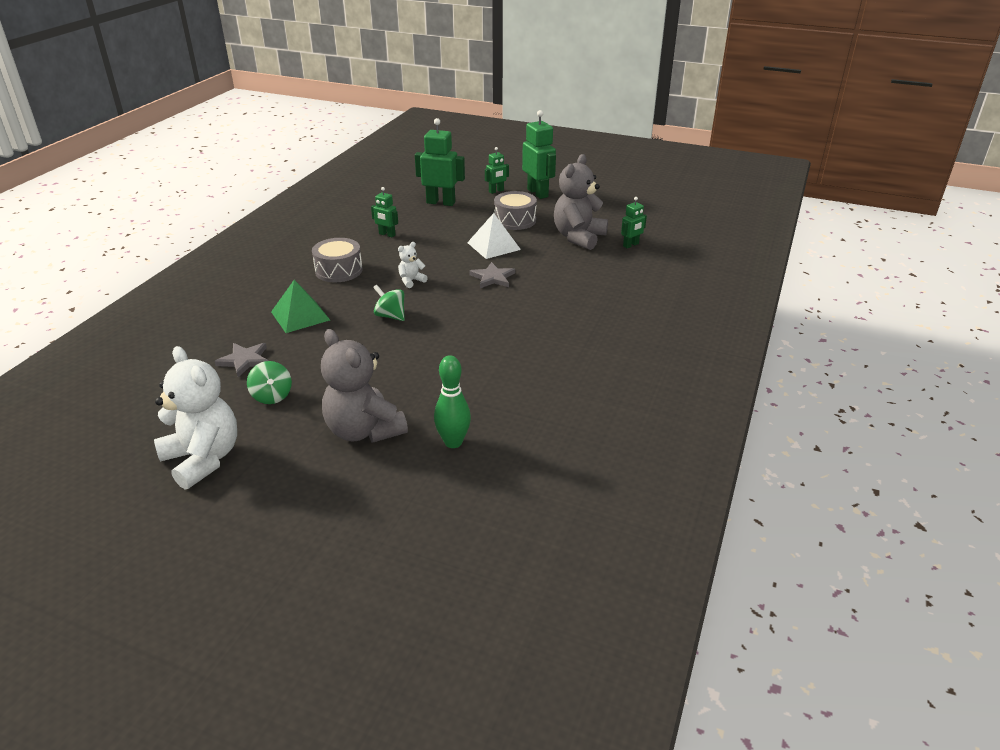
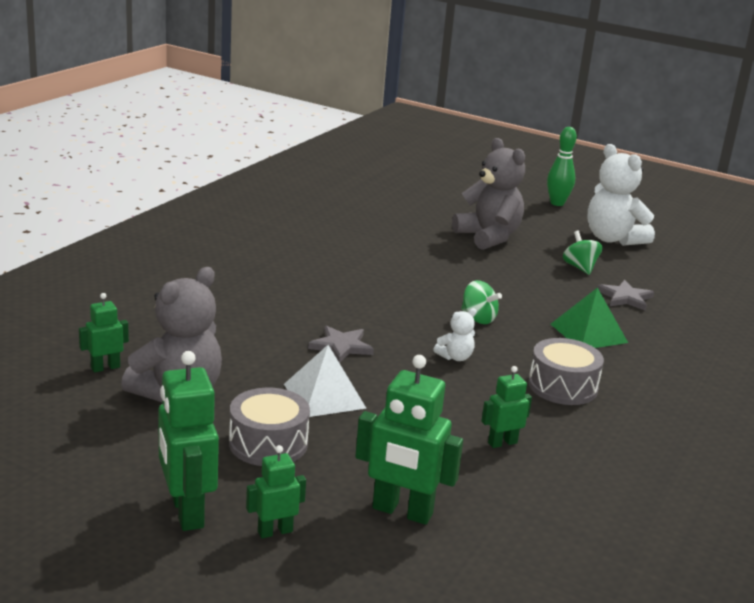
camera: 175 degrees left, 10 degrees down
green robot [371,187,398,237] -> green robot turned 60 degrees counterclockwise [481,366,532,448]
green bowling pin [434,355,471,448] -> green bowling pin moved to [547,127,577,206]

